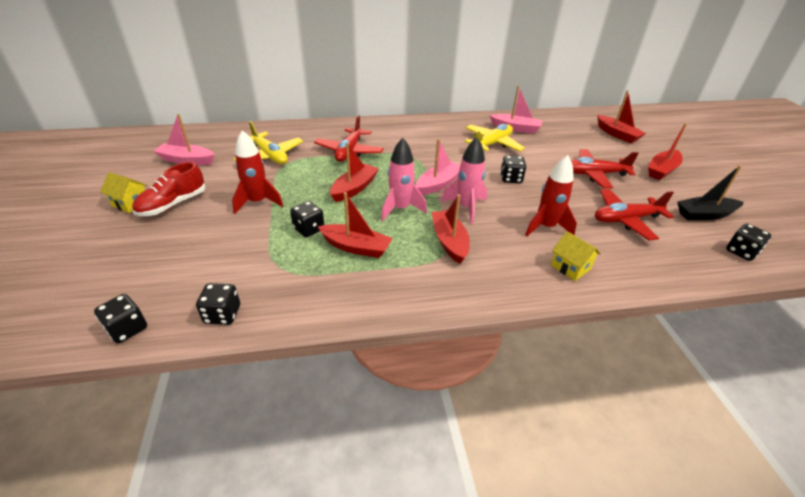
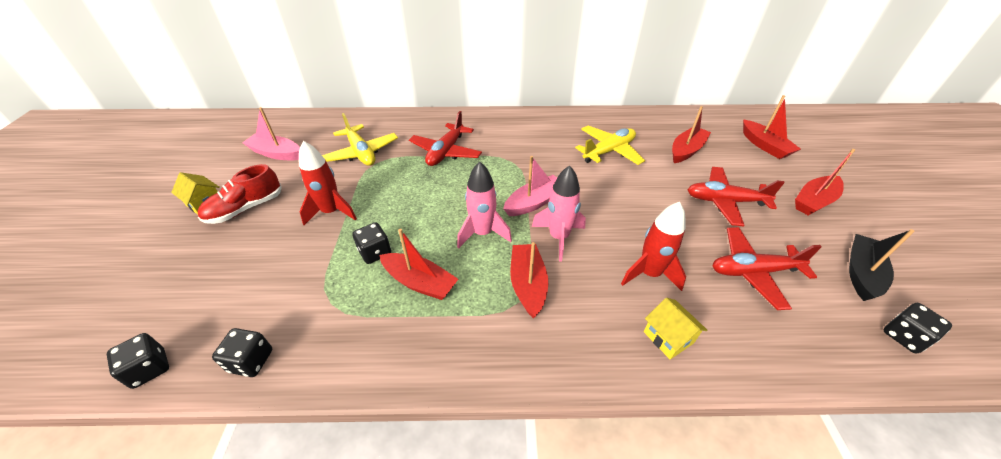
camera: 10 degrees right, 5 degrees up
red boat [330,142,379,202] -> red boat moved to [672,106,711,163]
pink boat [490,85,542,134] -> none
black dice [500,156,526,183] -> none
black boat [677,165,744,220] -> black boat turned 120 degrees clockwise [849,229,915,301]

